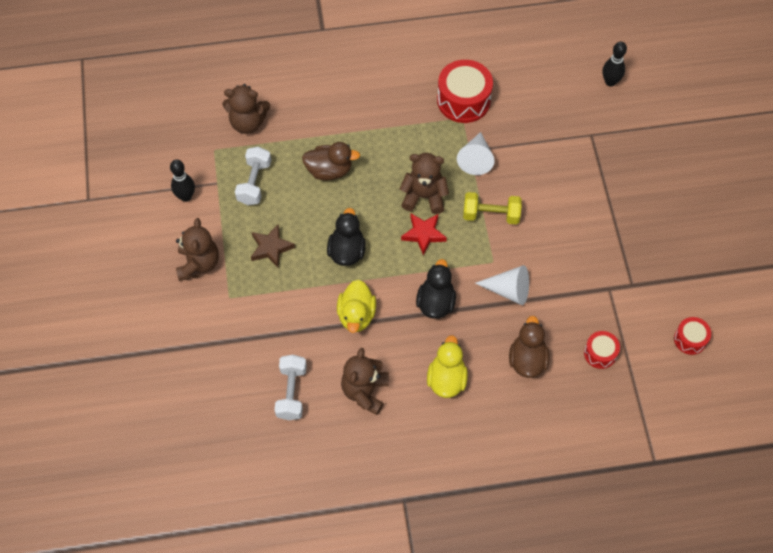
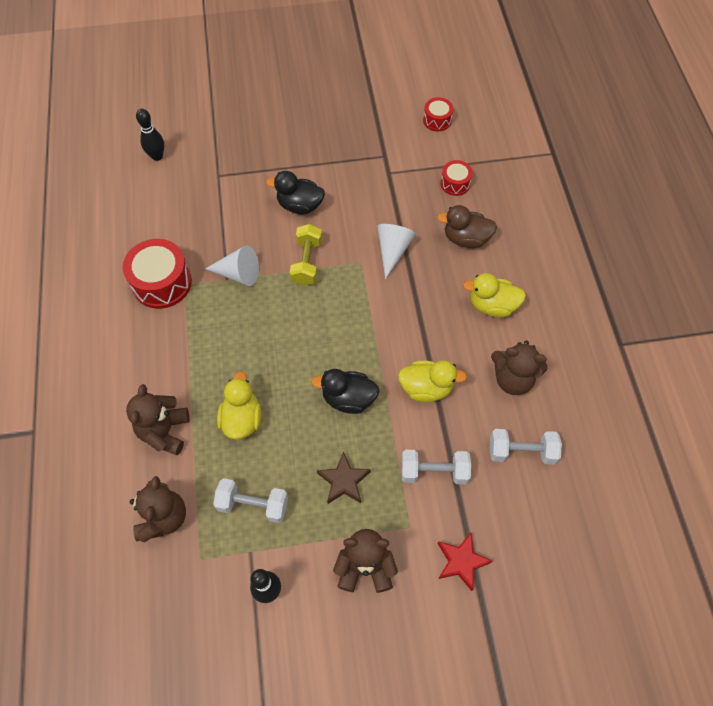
camera: 90 degrees left, 0 degrees up
brown duck [302,142,360,181] -> yellow duck [217,371,261,440]
brown teddy bear [400,153,449,214] -> brown teddy bear moved to [126,384,189,455]
red star [401,214,447,255] -> red star moved to [438,533,493,591]
black duck [416,259,456,319] -> black duck moved to [266,171,325,214]
none -> white dumbbell [401,450,471,485]

